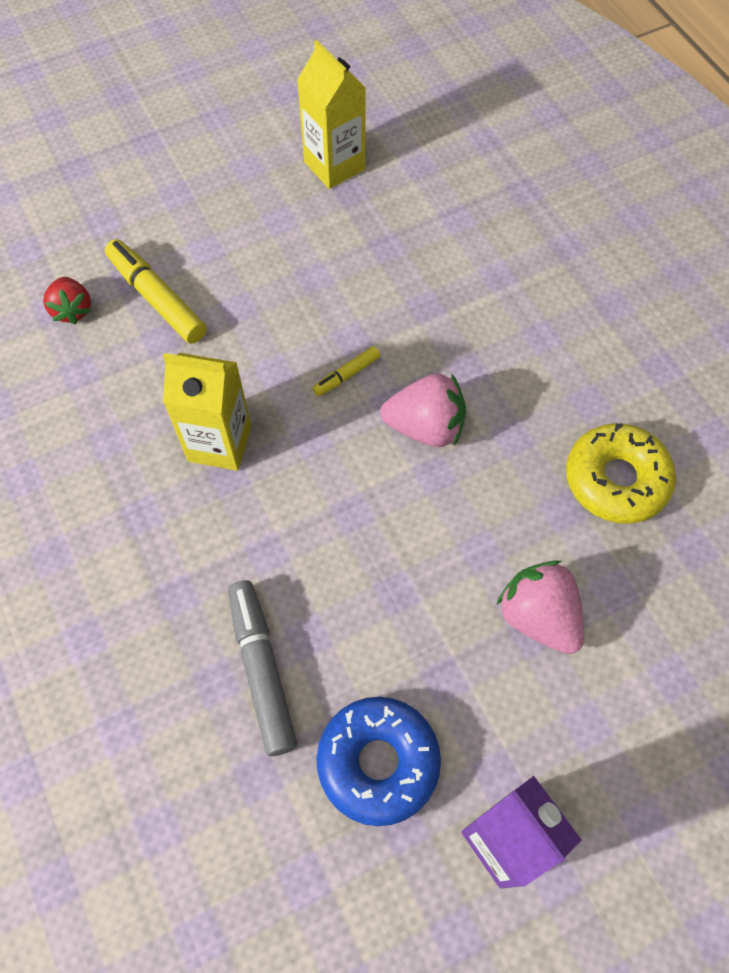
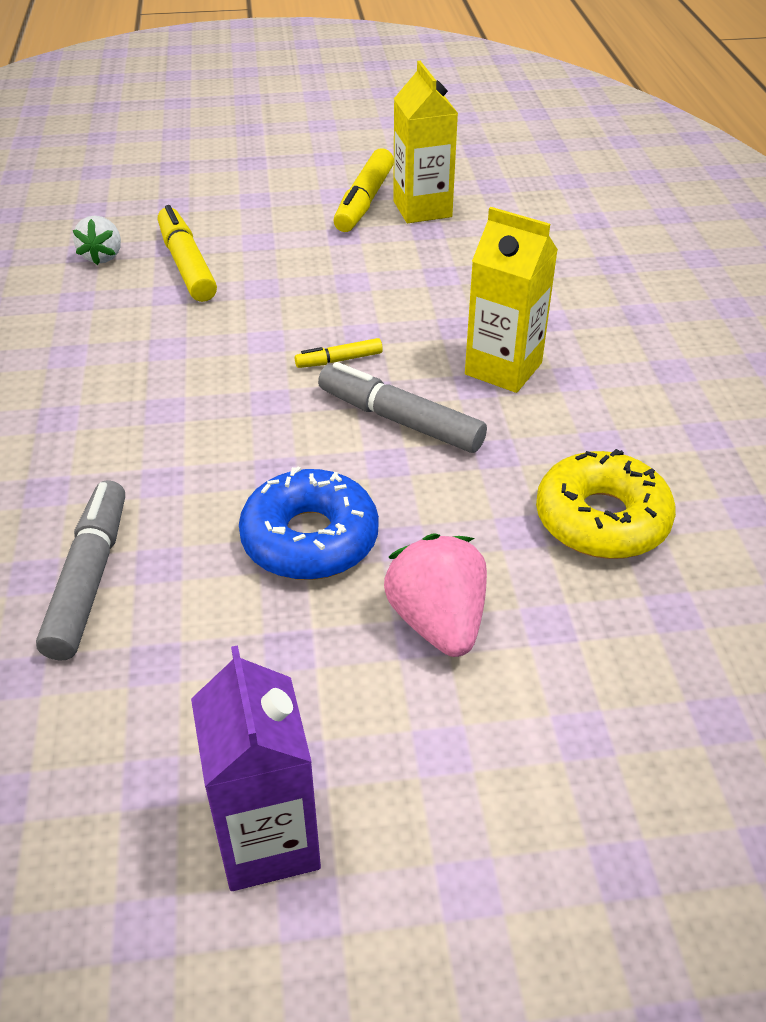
camera: 20 degrees right, 20 degrees down
red strawberry [43,277,91,325] -> white strawberry [73,216,121,265]
yellow carton [163,353,251,471] -> yellow carton moved to [465,207,558,393]
blue donut [317,697,441,826] -> blue donut moved to [239,467,379,580]
pink strawberry [380,374,466,447] -> grey marker [318,362,487,453]
none -> yellow marker [333,148,394,232]

